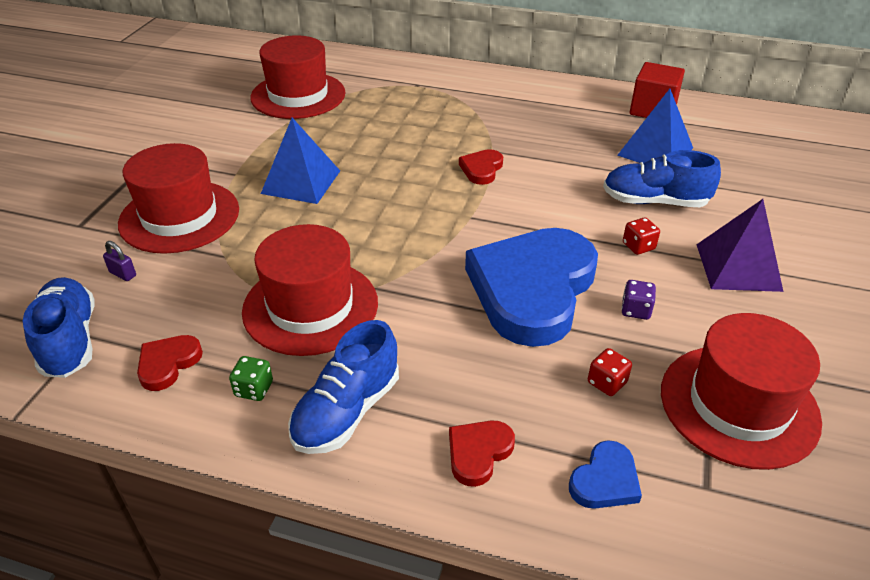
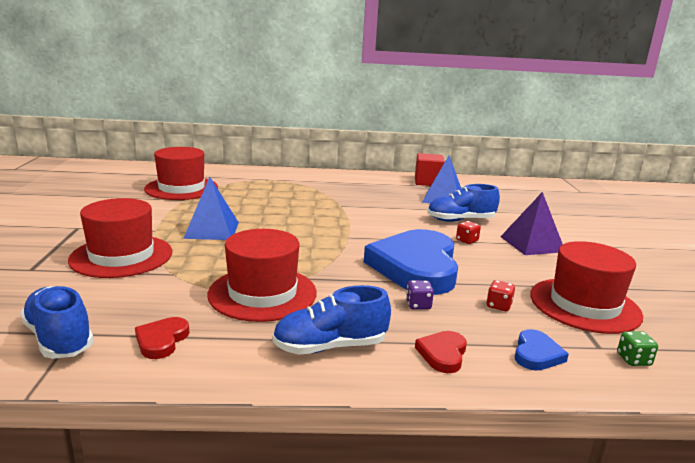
camera: 20 degrees left, 20 degrees down
purple padlock [103,241,136,281] -> none
green dice [229,356,273,401] -> green dice moved to [617,331,658,366]
blue shoe [288,320,399,454] -> blue shoe turned 60 degrees clockwise [272,285,391,355]
red heart [459,149,503,185] -> none
purple dice [621,280,656,320] -> purple dice moved to [406,280,434,309]

